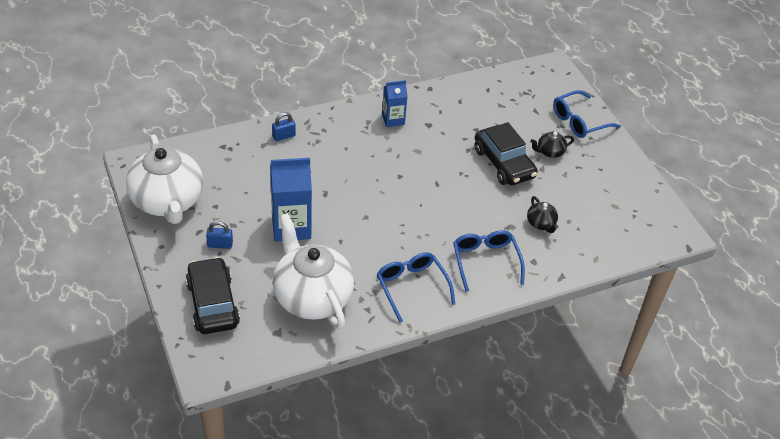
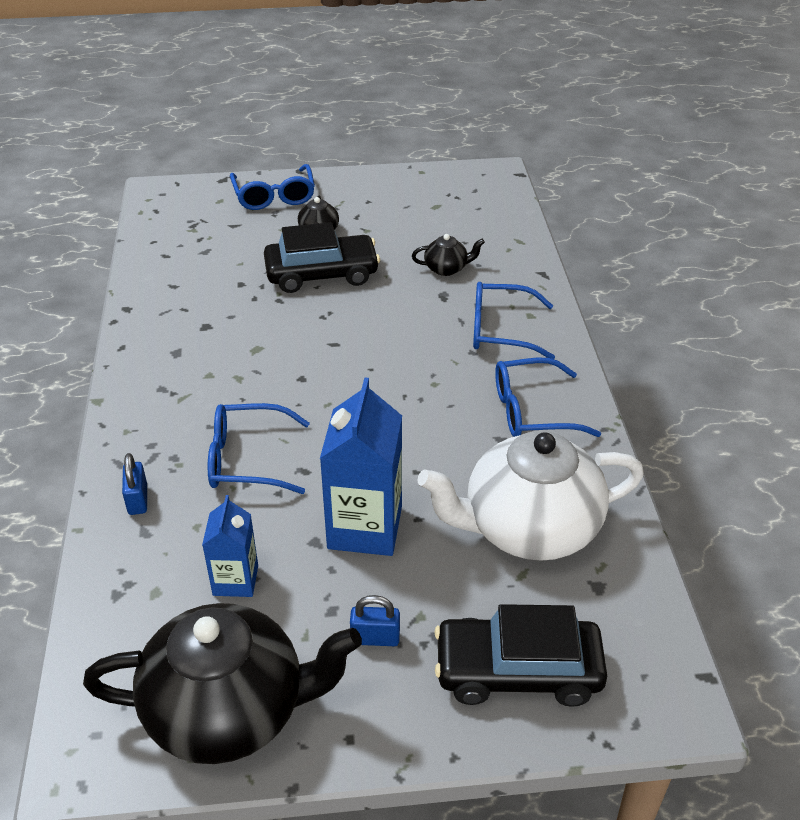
camera: 70 degrees left, 5 degrees down
white teapot [126,135,203,224] -> black teapot [83,603,362,764]
blue padlock [206,221,233,249] -> blue padlock turned 75 degrees clockwise [350,595,400,646]
blue carton [382,80,408,127] -> blue carton moved to [202,495,258,597]
none -> blue glasses [208,403,310,494]

